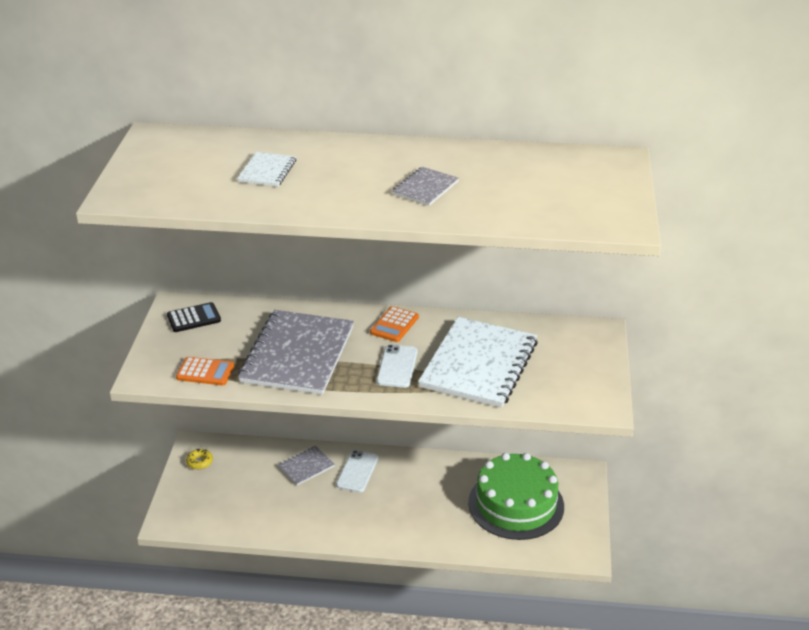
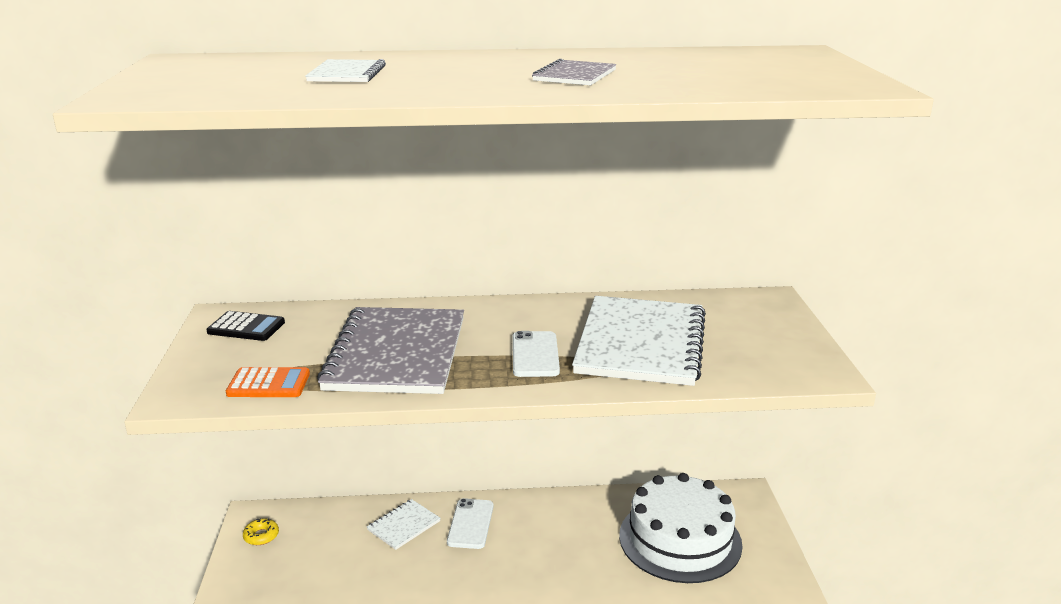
camera: 10 degrees left, 10 degrees down
black calculator [167,302,221,332] -> black calculator turned 45 degrees clockwise [207,311,285,341]
grey notebook [278,446,335,485] -> white notebook [367,499,440,550]
orange calculator [370,306,419,342] -> none
green cake [468,453,564,540] -> white cake [619,473,743,583]

